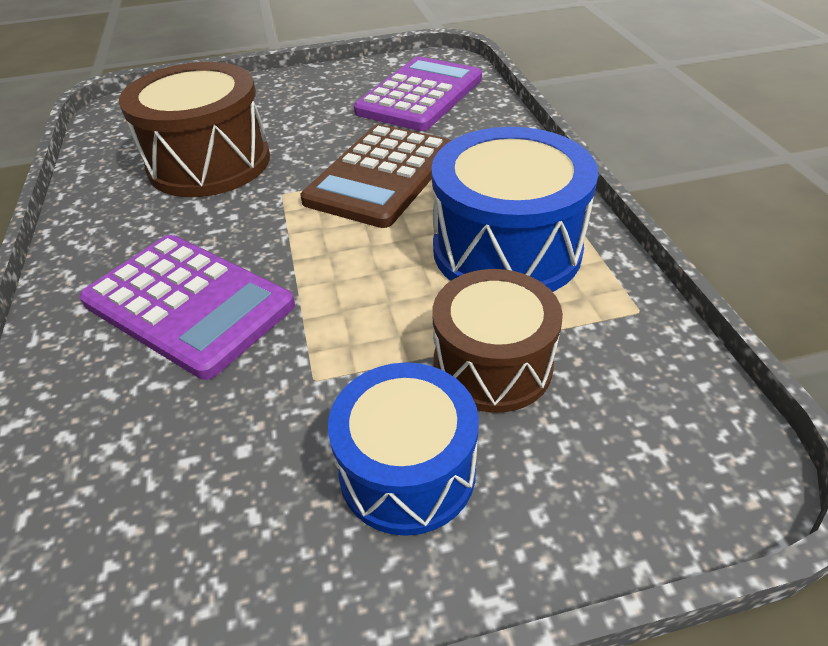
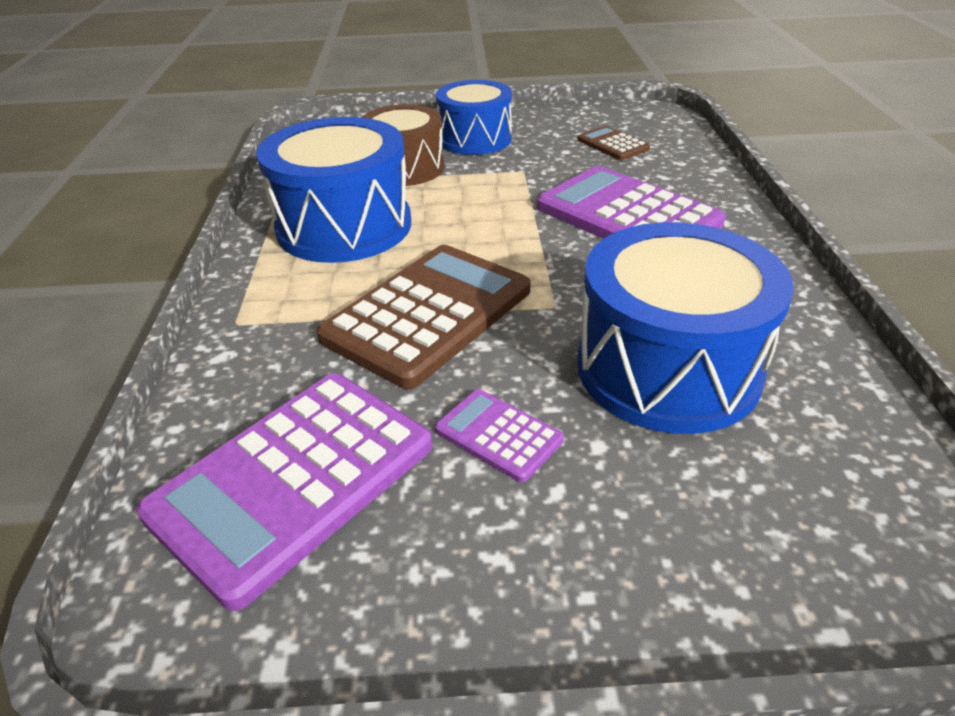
camera: 170 degrees left, 5 degrees down
brown drum [119,62,270,197] -> blue drum [577,222,794,434]
none -> purple calculator [435,389,564,482]
none -> brown calculator [578,126,650,160]

